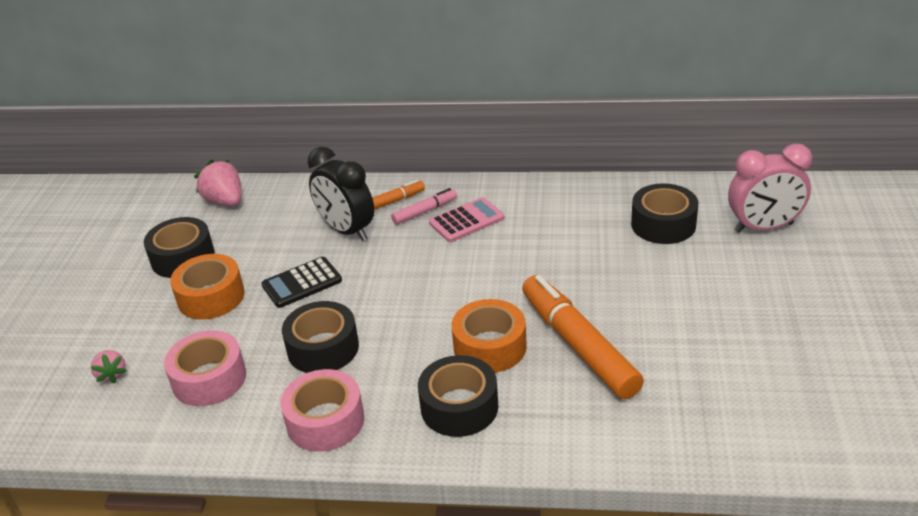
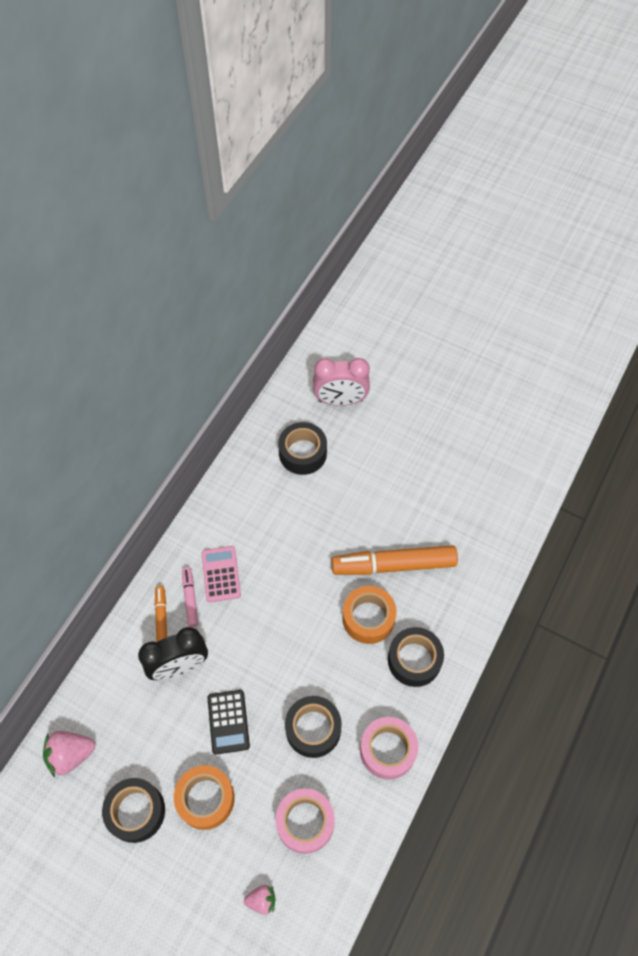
camera: 70 degrees left, 25 degrees up
pink clock [728,144,812,233] -> pink clock turned 75 degrees clockwise [313,358,370,406]

